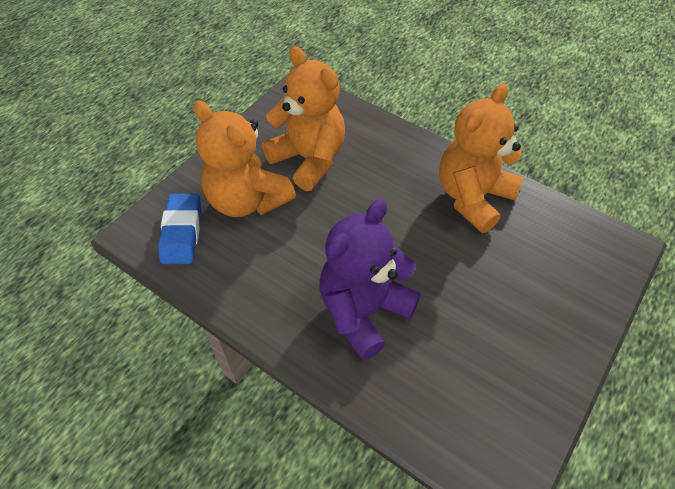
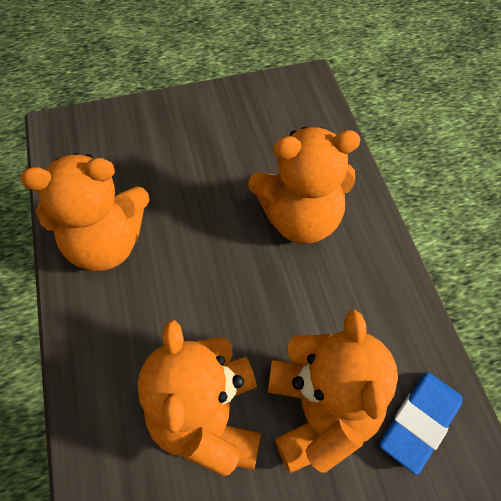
camera: 140 degrees left, 5 degrees up
purple teddy bear [320,199,421,360] -> orange teddy bear [248,127,360,244]

